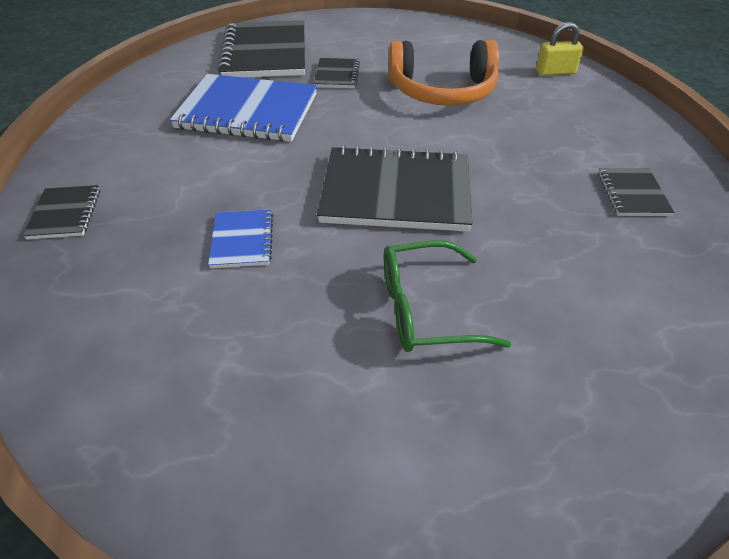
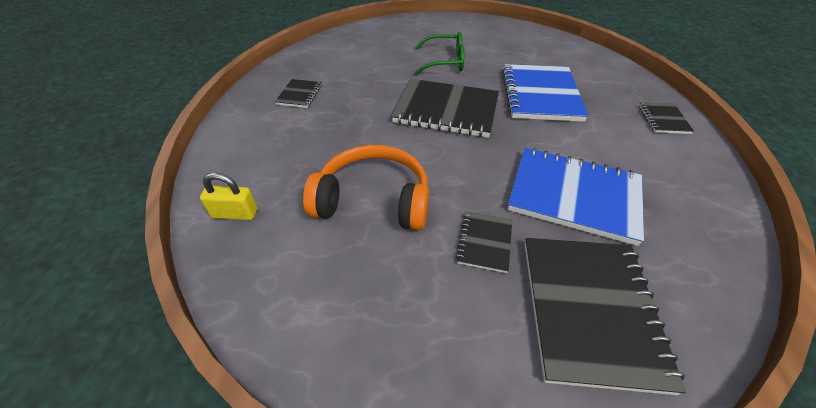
camera: 170 degrees left, 0 degrees up
blue notebook [208,209,273,268] -> blue notebook [502,64,588,122], size x2.08

